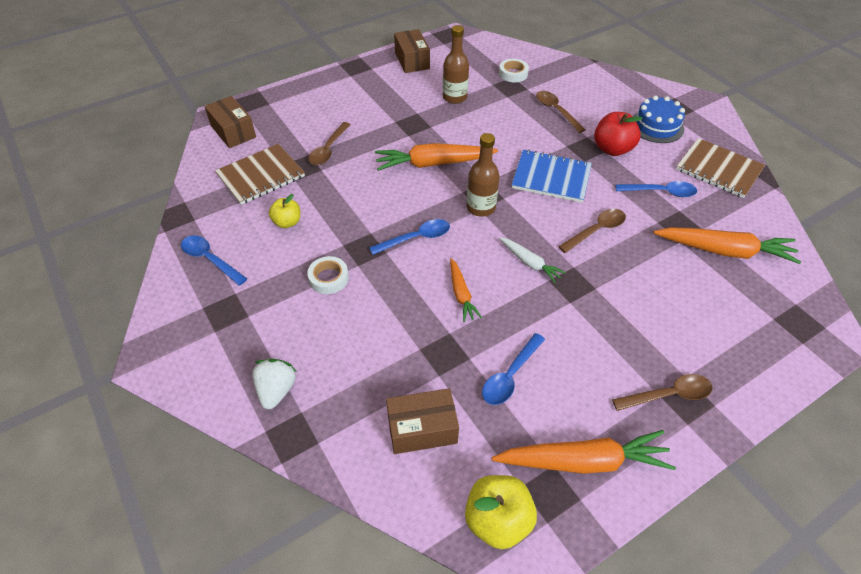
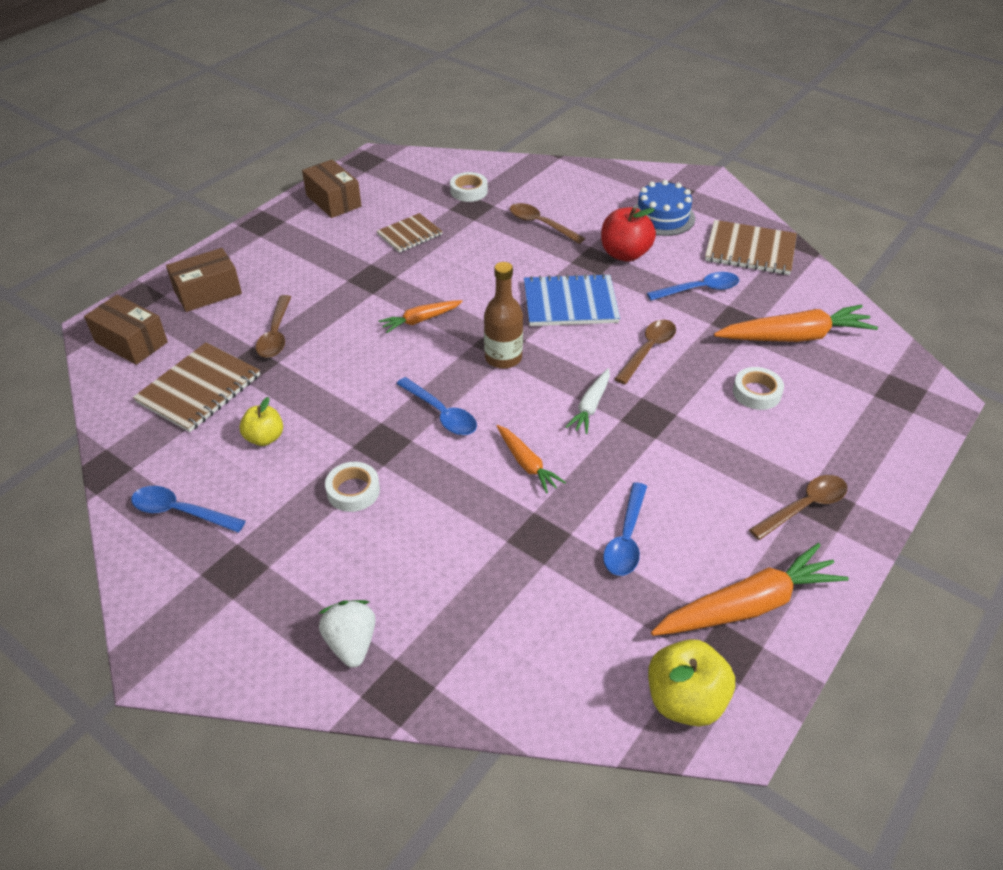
camera: 20 degrees left, 5 degrees down
blue spoon [369,219,450,255] -> blue spoon turned 90 degrees clockwise [396,377,477,435]
orange carrot [375,143,498,171] -> orange carrot [379,300,463,333], size x0.55
brown box [386,388,459,454] -> brown box moved to [166,248,242,312]
brown bottle [443,25,469,104] -> brown notebook [377,213,443,253]
white carrot [499,237,566,283] -> white carrot turned 90 degrees clockwise [566,368,610,434]
none -> white tape [733,367,784,410]

